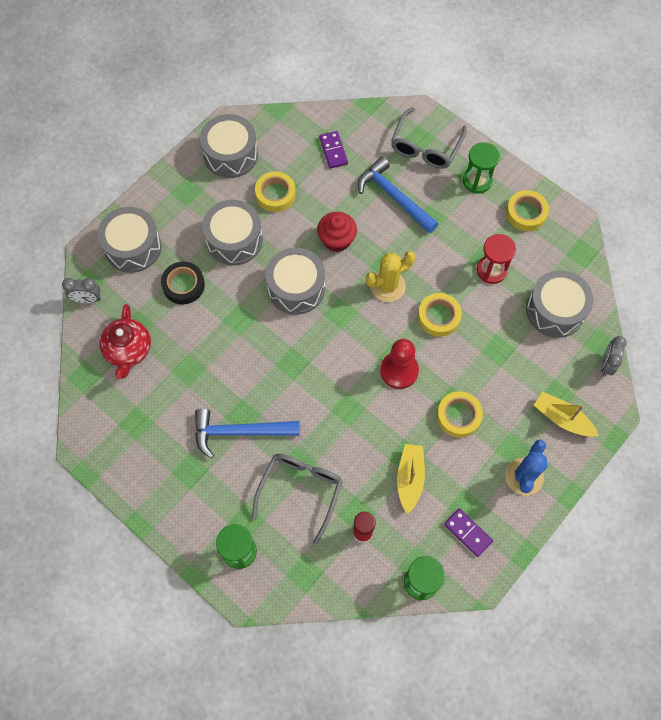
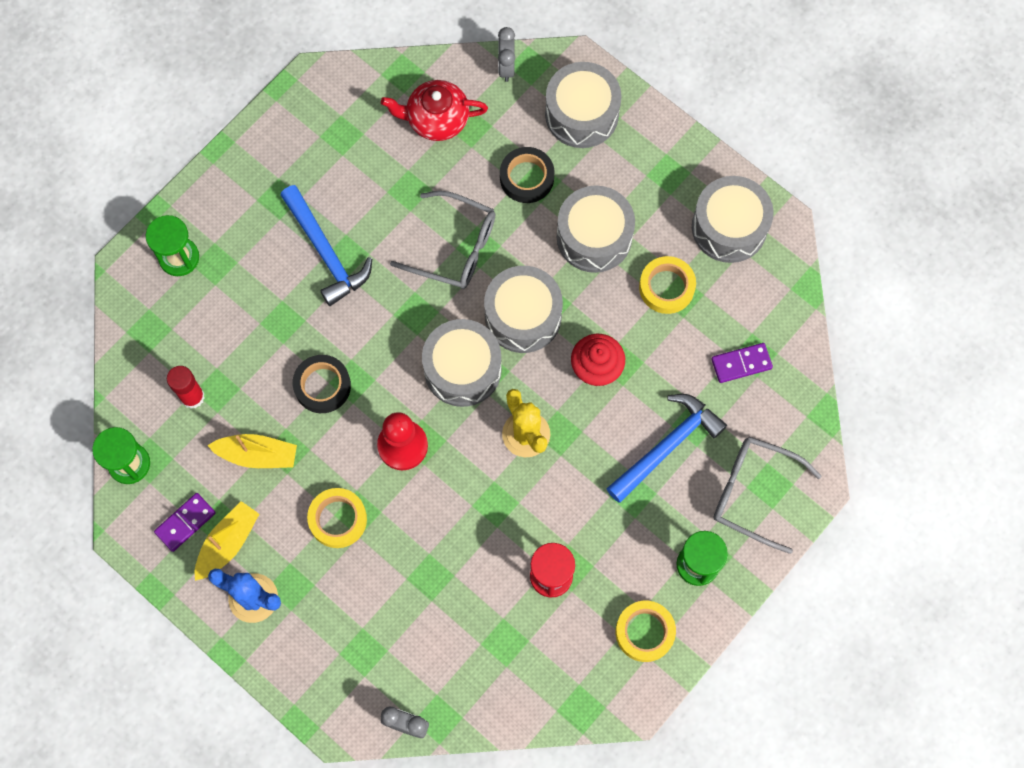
camera: 90 degrees right, 5 degrees up
blue hammer [195,409,300,458] -> blue hammer turned 150 degrees clockwise [280,185,372,306]
grey glasses [252,453,343,544] -> grey glasses moved to [390,191,496,289]
yellow tape [418,293,462,337] -> none
grey drum [526,270,593,338] -> grey drum moved to [422,319,502,407]
yellow boat [534,391,599,437] -> yellow boat moved to [195,501,259,581]
none -> black tape [293,355,351,413]

